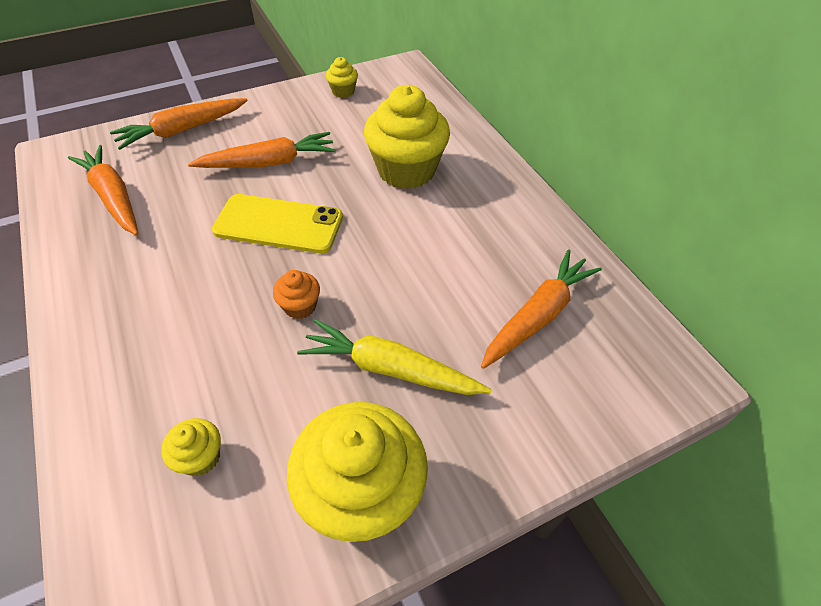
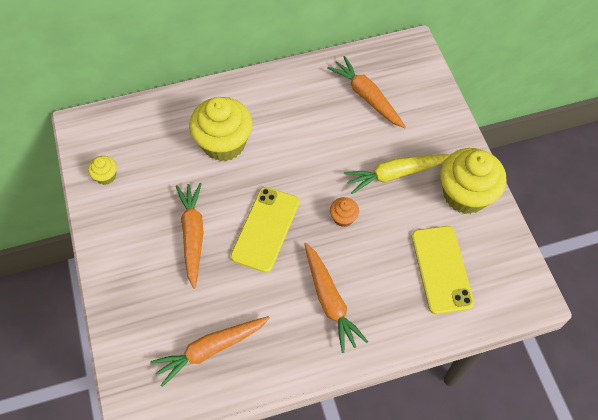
camera: 80 degrees left, 10 degrees up
orange carrot [110,98,248,150] -> orange carrot moved to [304,243,368,353]
yellow cupcake [161,418,221,476] -> yellow phone [412,226,474,314]
yellow carrot [297,319,492,395] -> yellow carrot turned 45 degrees clockwise [344,154,451,194]

